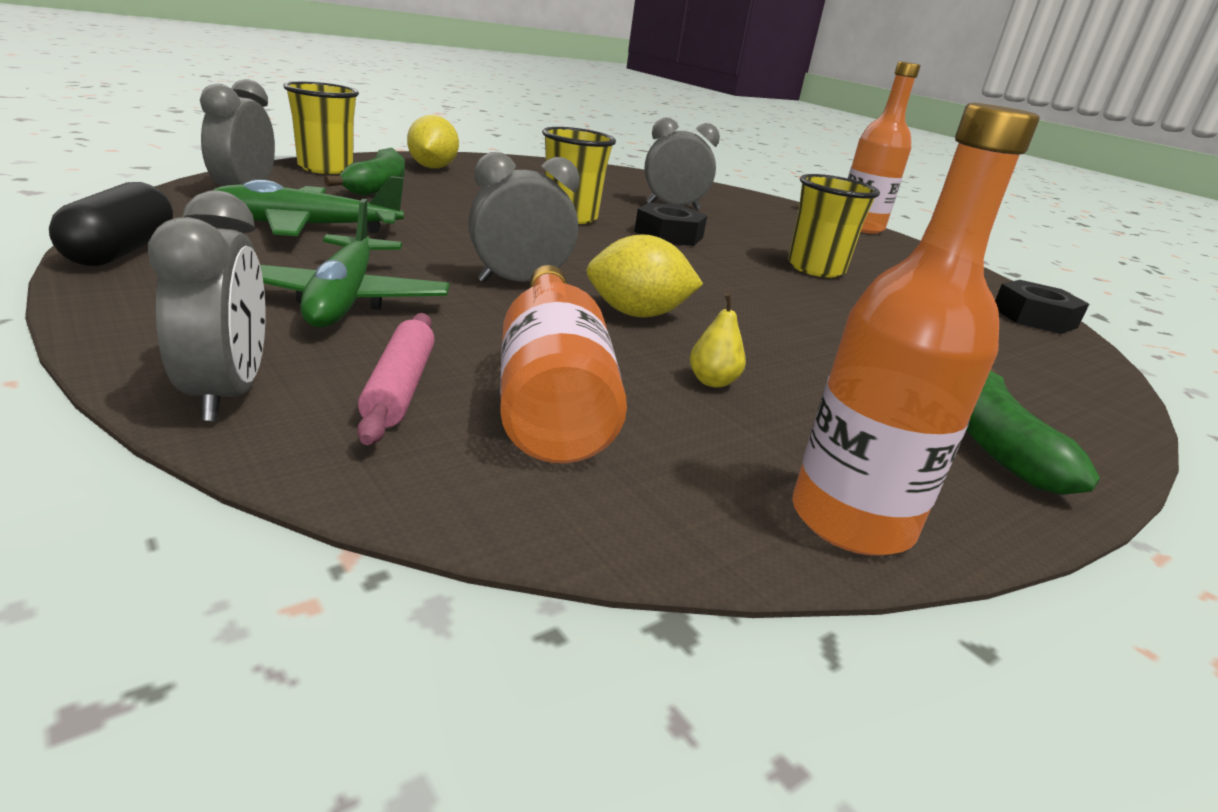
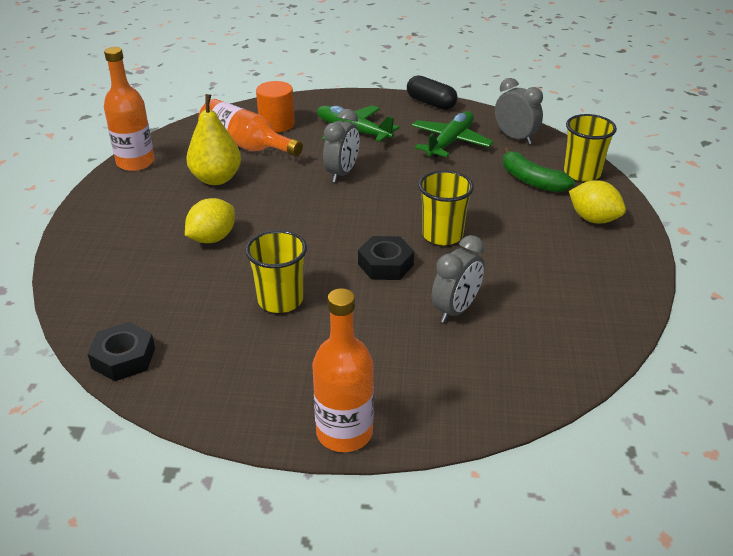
camera: 135 degrees right, 10 degrees up
grey clock [148,190,265,422] -> none
pink rolling pin [357,313,435,445] -> orange cylinder [256,81,295,133]
yellow lemon [586,234,703,317] -> yellow lemon moved to [185,198,235,243]
yellow pear [690,293,746,388] -> yellow pear [186,94,241,185], size x2.32
green banana [967,368,1100,495] -> none

